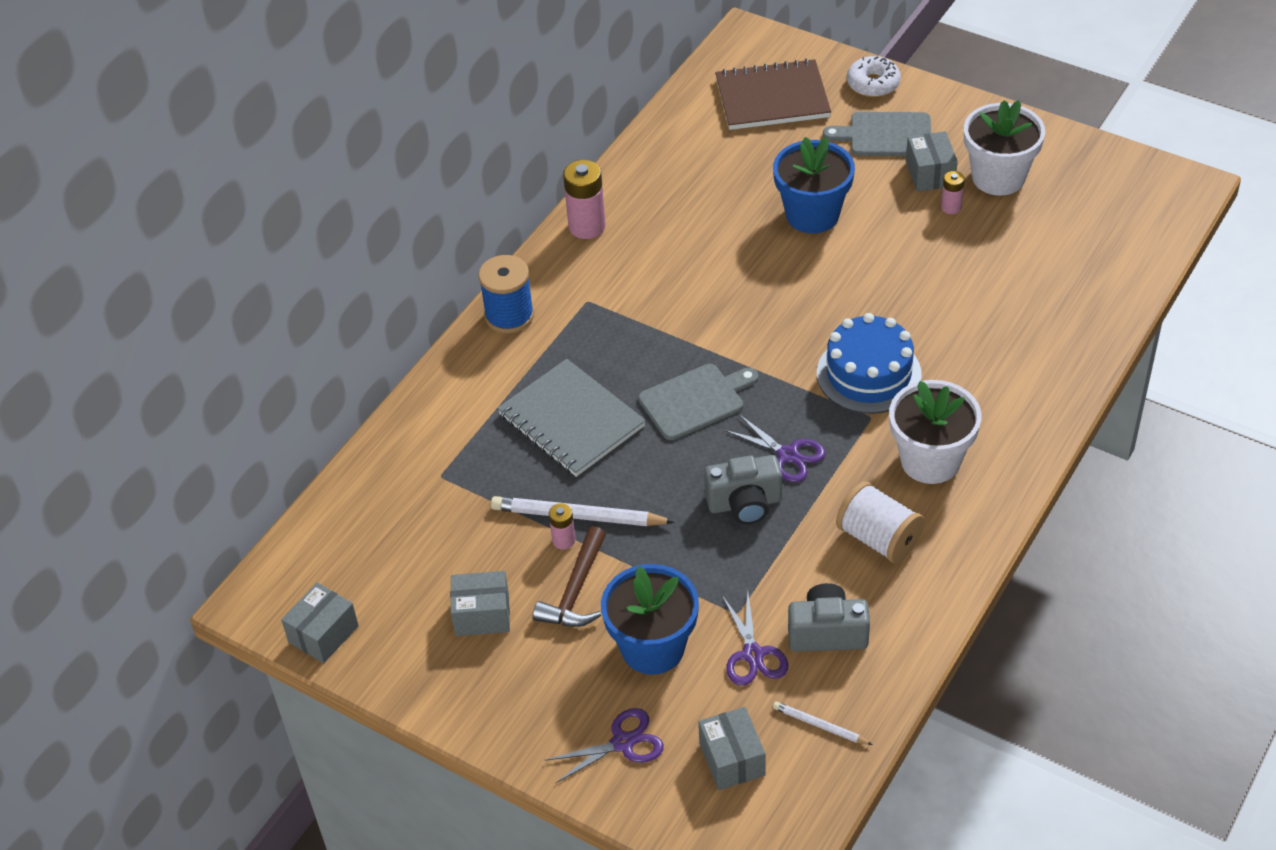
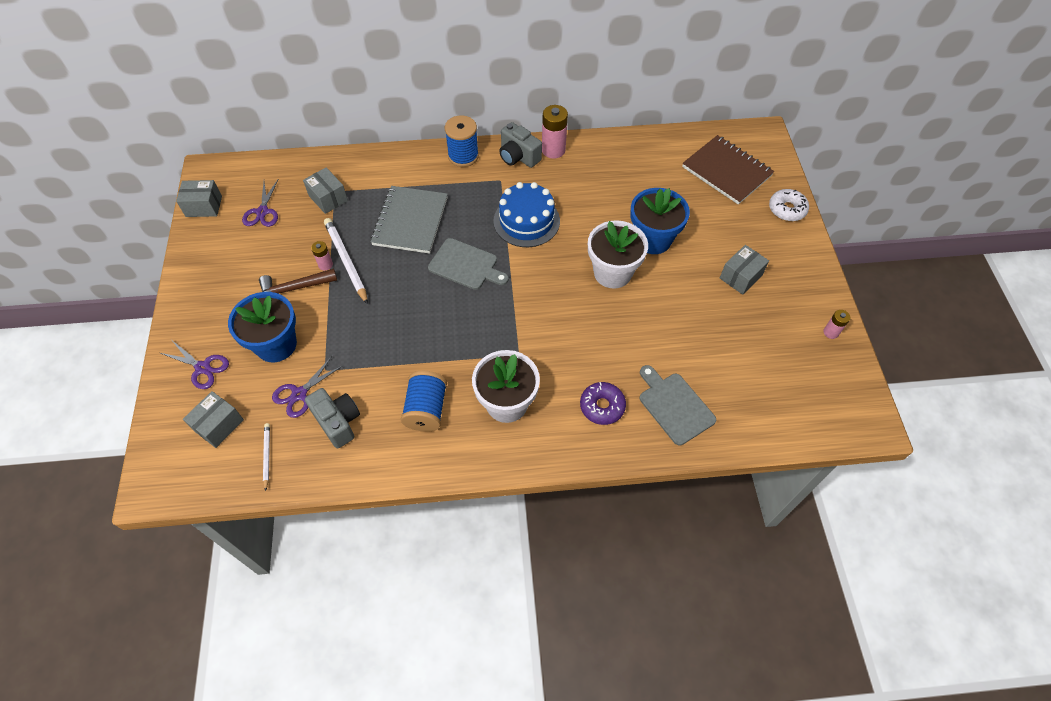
camera: 50 degrees right, 10 degrees up
grey box [450,571,510,636] -> grey box moved to [303,167,348,214]
grey camera [704,455,782,524] -> grey camera moved to [499,122,542,168]
purple scissors [724,414,826,482] -> purple scissors moved to [242,180,278,227]
blue cake [817,313,922,414] -> blue cake moved to [493,182,560,247]
grey cutting board [823,112,931,156] -> grey cutting board moved to [640,365,716,446]
white spool [836,481,924,563] -> blue spool [401,371,447,432]
pink battery [941,171,965,214] -> pink battery moved to [823,310,850,339]
white flower pot [964,100,1045,196] -> white flower pot moved to [588,220,648,289]
none -> purple donut [580,382,626,425]

